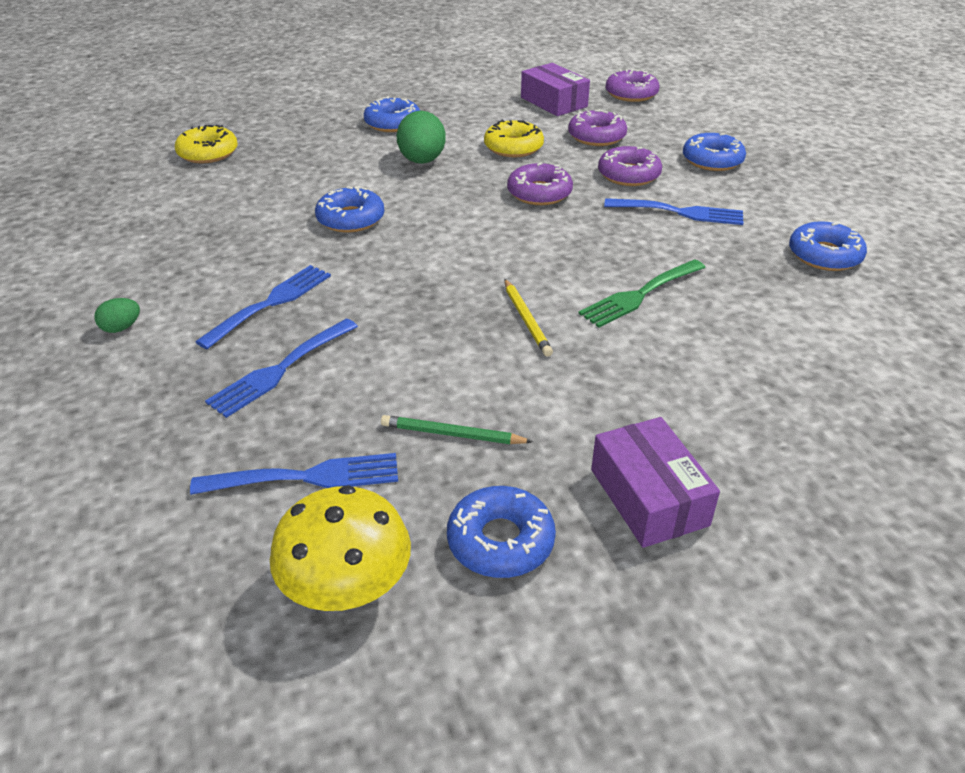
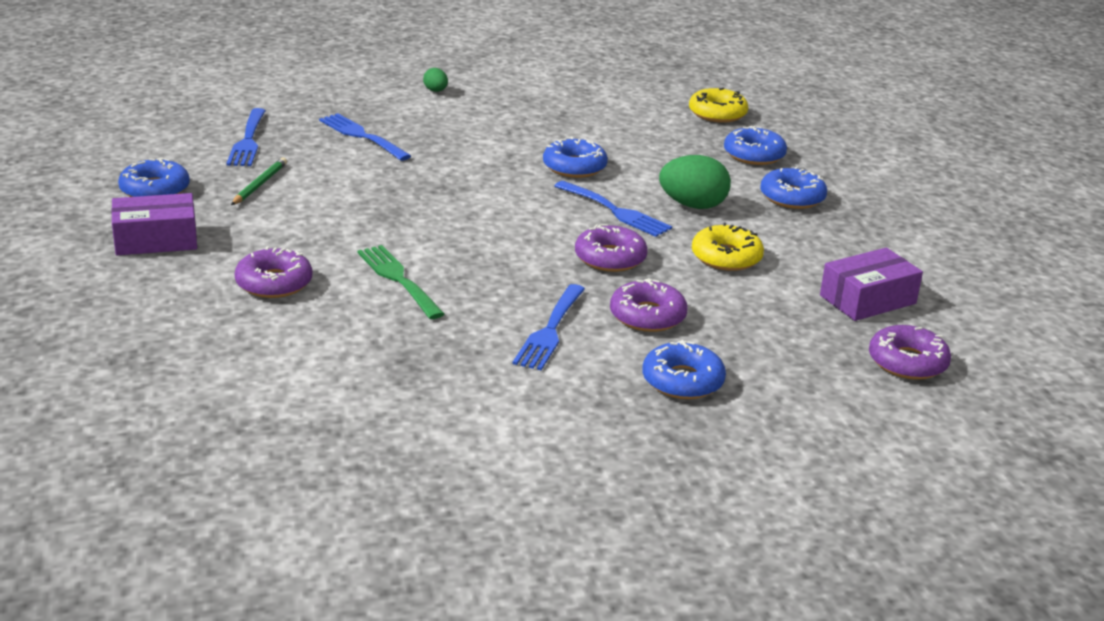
camera: 95 degrees right, 10 degrees down
blue fork [195,265,331,349] -> blue fork moved to [554,181,672,237]
yellow mushroom [270,485,411,611] -> none
yellow pencil [504,279,553,357] -> none
purple donut [568,109,627,146] -> purple donut moved to [235,246,312,298]
blue donut [789,221,867,271] -> blue donut moved to [724,126,787,165]

